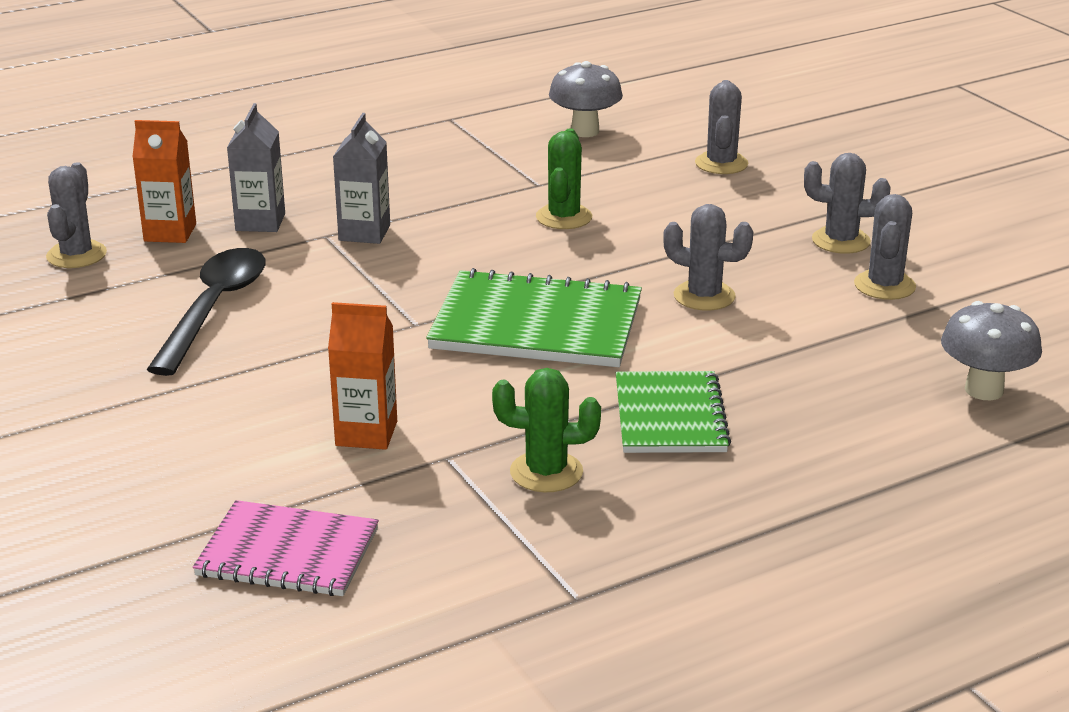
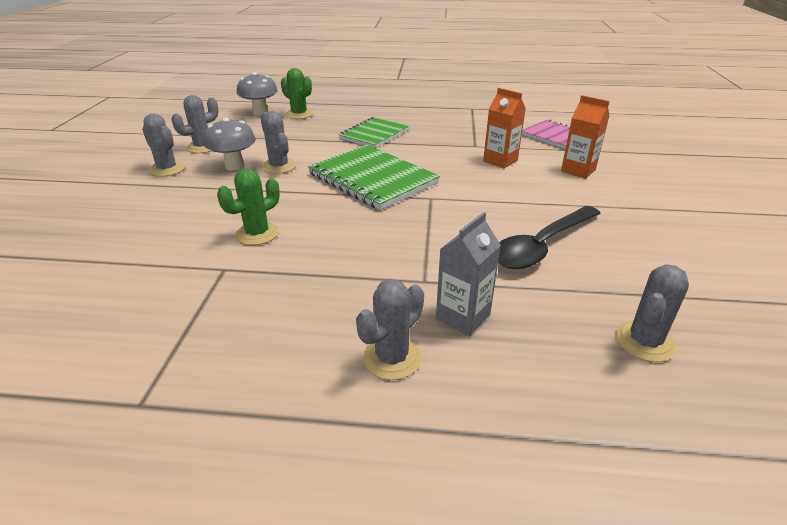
camera: 145 degrees left, 5 degrees up
orange carton [132,120,196,243] -> orange carton moved to [561,95,609,179]
grey carton [333,113,390,244] -> none
green cactus [492,368,601,492] -> green cactus moved to [281,68,313,119]
grey mushroom [549,61,623,137] -> grey mushroom moved to [204,118,256,170]
grey cactus [695,80,748,174] -> grey cactus moved to [356,279,424,380]

